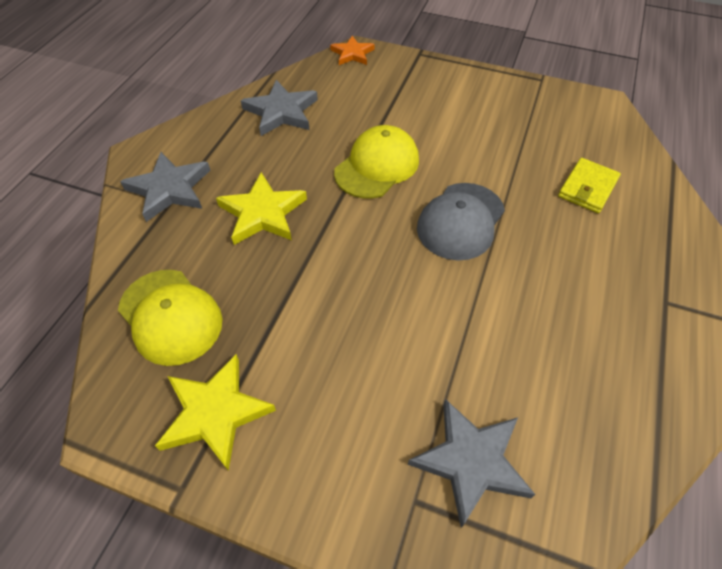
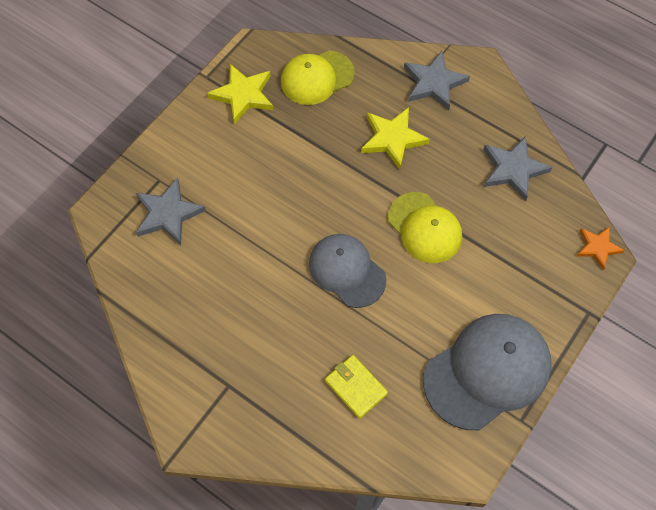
camera: 105 degrees right, 10 degrees up
none -> grey cap [423,314,552,430]

